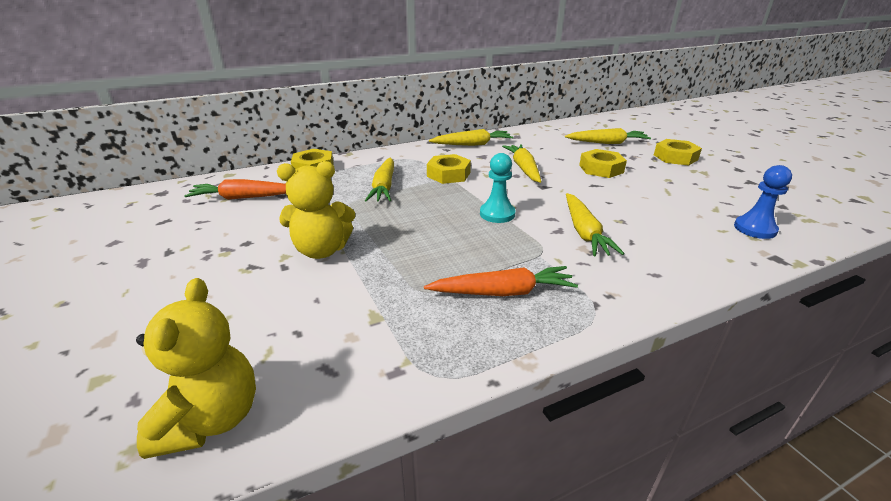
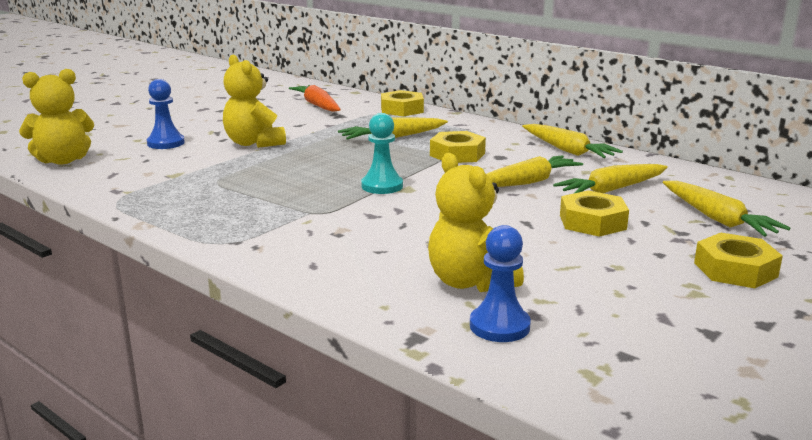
camera: 65 degrees right, 10 degrees down
orange carrot [424,266,578,296] -> none
yellow carrot [566,193,624,256] -> yellow carrot moved to [553,164,668,194]
none -> blue pawn [147,79,185,149]
none -> yellow teddy bear [428,153,524,292]

